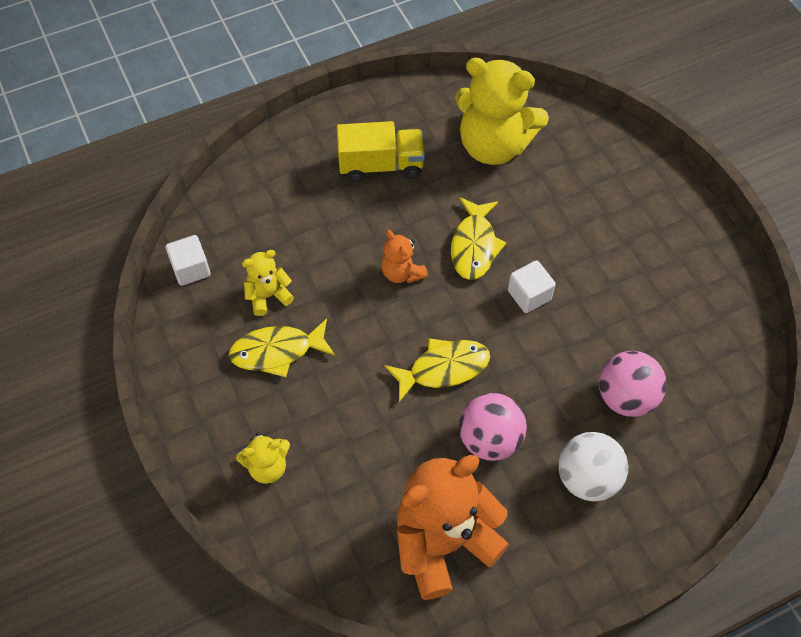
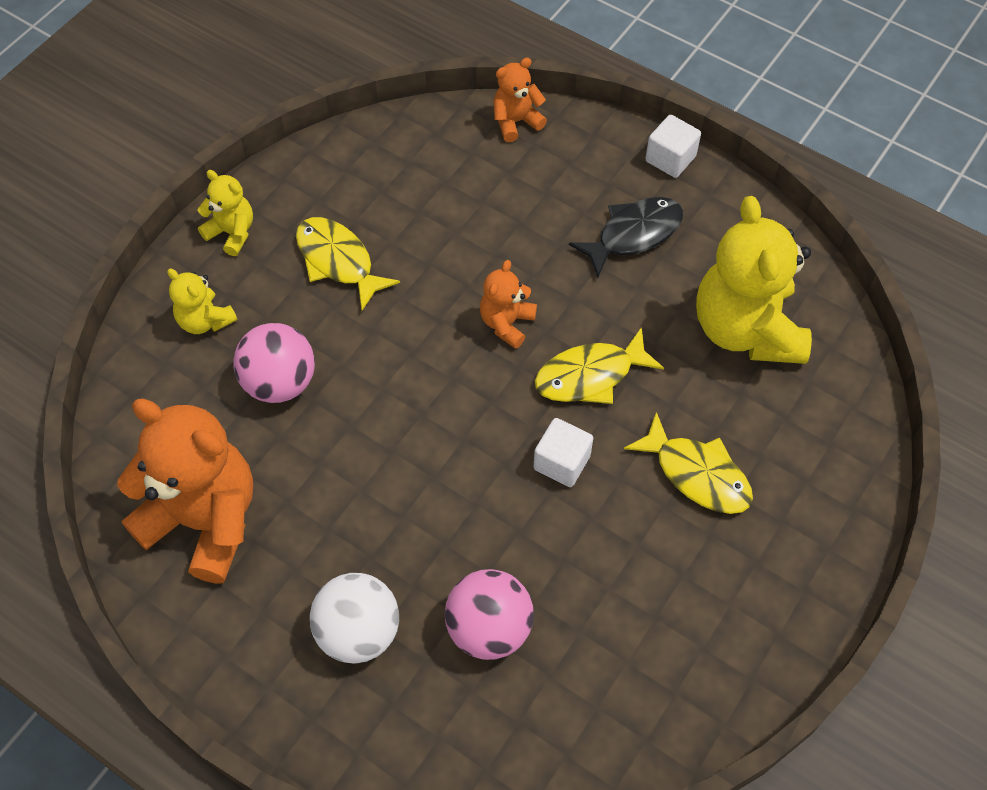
camera: 60 degrees right, 0 degrees up
white cube [166,235,211,286] -> white cube moved to [646,115,701,178]
yellow teddy bear [242,250,294,316] -> yellow teddy bear moved to [197,170,253,256]
yellow truck [337,121,425,182] -> black fish [569,197,683,278]
yellow fish [385,338,490,402] -> yellow fish moved to [624,412,753,514]
pink ball [459,393,527,461] -> pink ball moved to [233,323,315,403]
none -> orange teddy bear [493,58,547,142]

